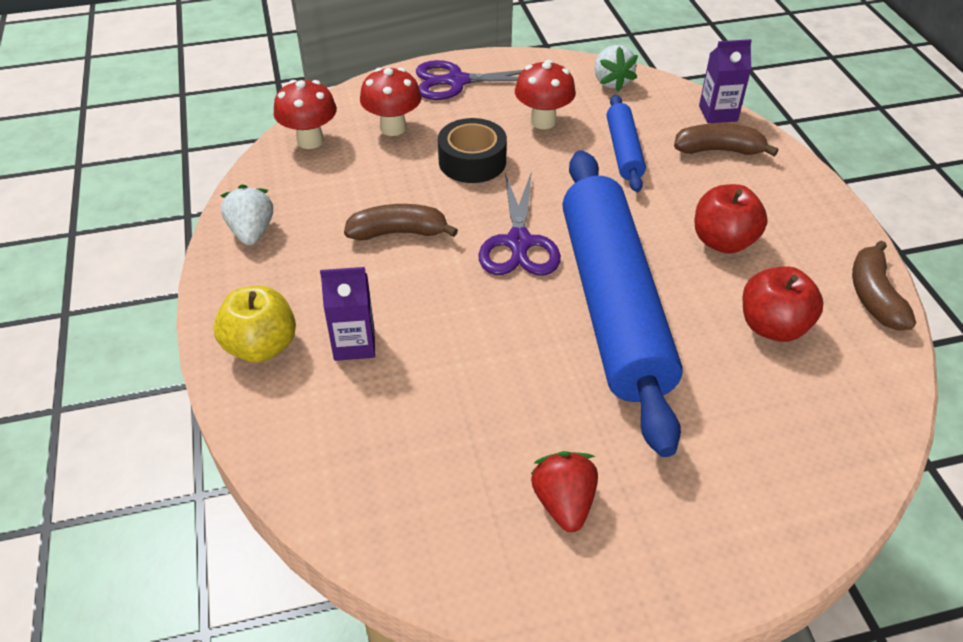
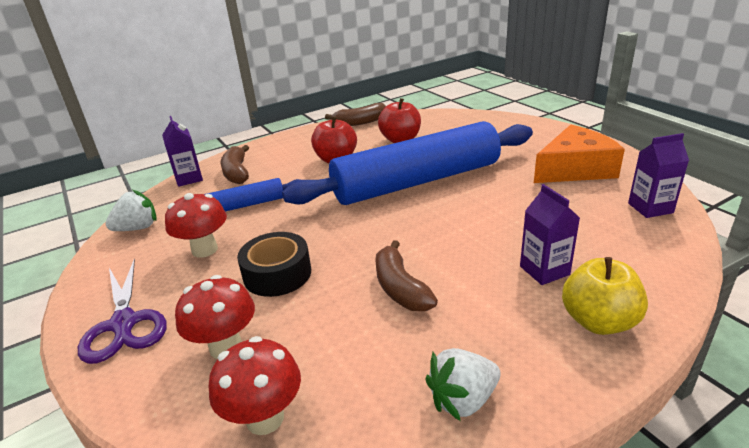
camera: 105 degrees left, 15 degrees down
purple scissors [478,171,561,276] -> none
red strawberry [531,451,598,532] -> orange cheese [534,125,625,183]
none -> purple carton [628,133,689,218]

